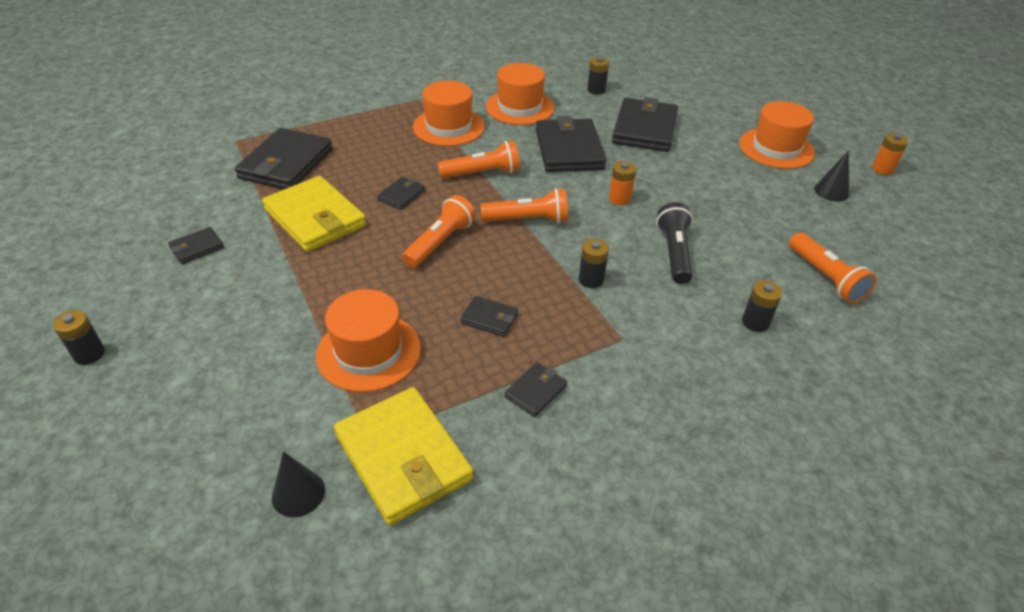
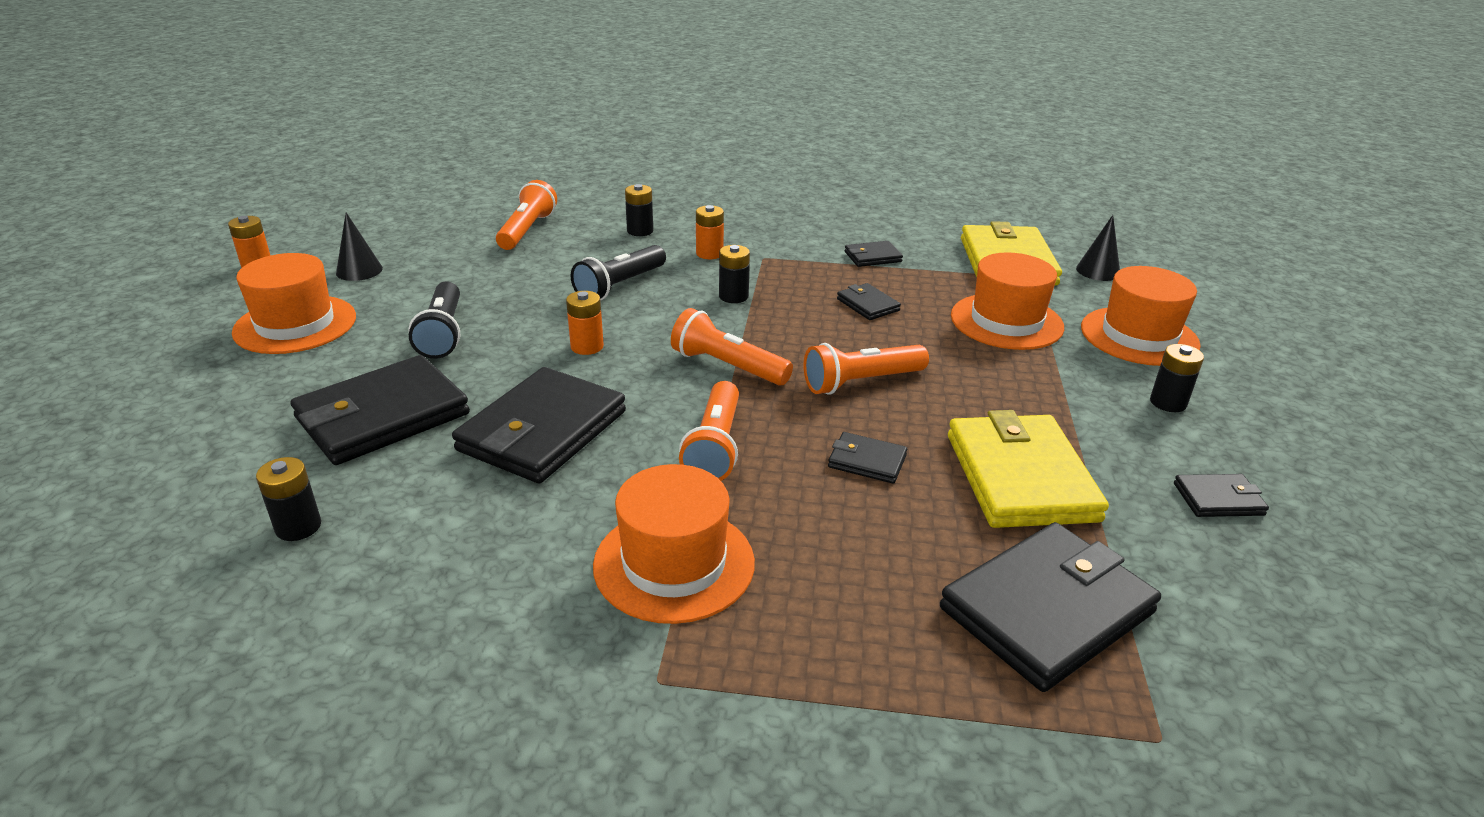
camera: 145 degrees left, 10 degrees down
black battery [53,310,105,365] -> black battery moved to [1150,344,1204,412]
black wallet [377,177,425,210] -> black wallet turned 45 degrees clockwise [828,432,907,484]
orange flashlight [438,141,520,178] -> orange flashlight turned 105 degrees counterclockwise [679,381,739,481]
orange hat [486,63,554,125] -> orange hat moved to [1081,266,1201,366]
none -> black flashlight [409,281,460,359]
none -> orange battery [696,205,724,259]

